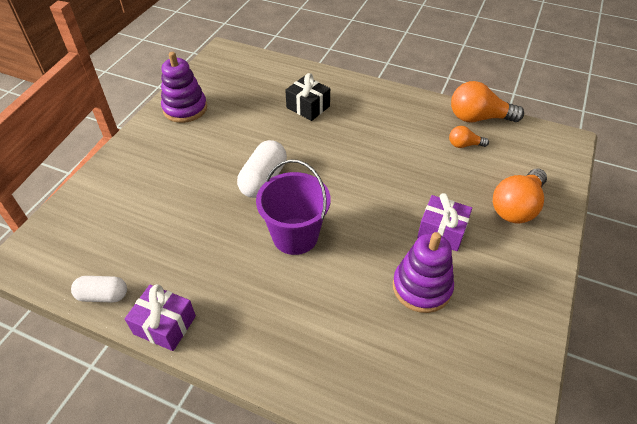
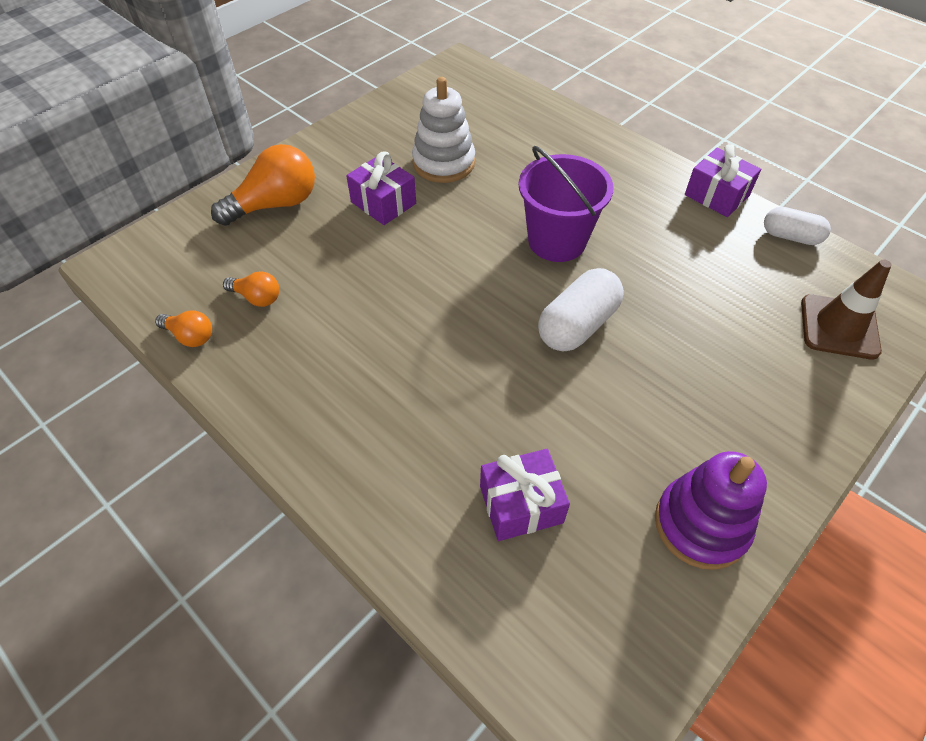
camera: 160 degrees left, 5 degrees up
black gift [285,73,330,121] -> none
purple stacking toy [393,232,454,313] -> white stacking toy [412,77,475,183]
orange light bulb [451,81,524,122] -> orange light bulb [155,310,212,347], size x0.53
none -> purple gift [480,449,570,541]
none -> brown traffic cone [801,259,892,360]

